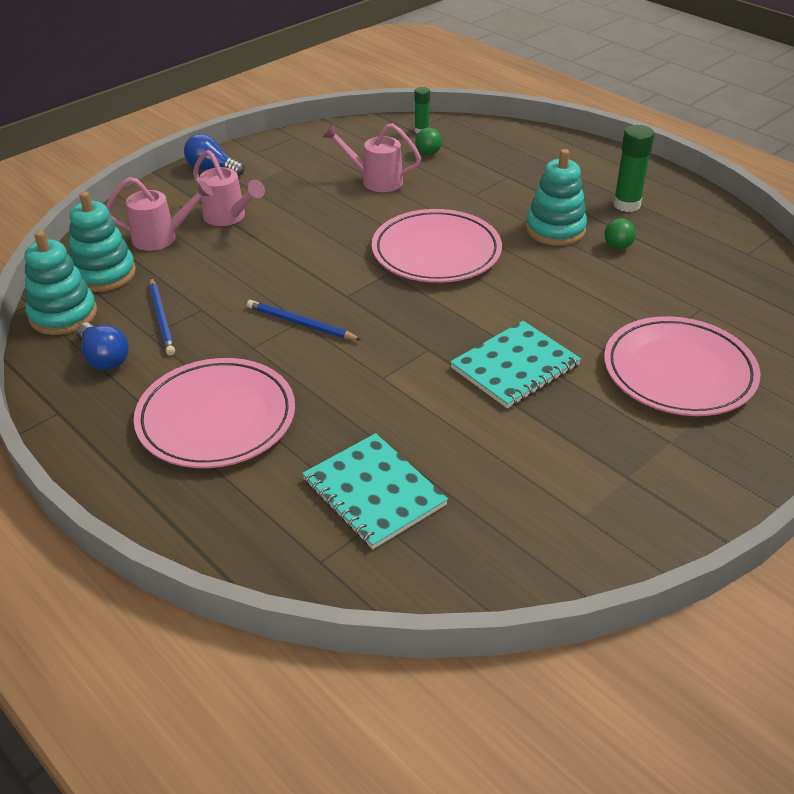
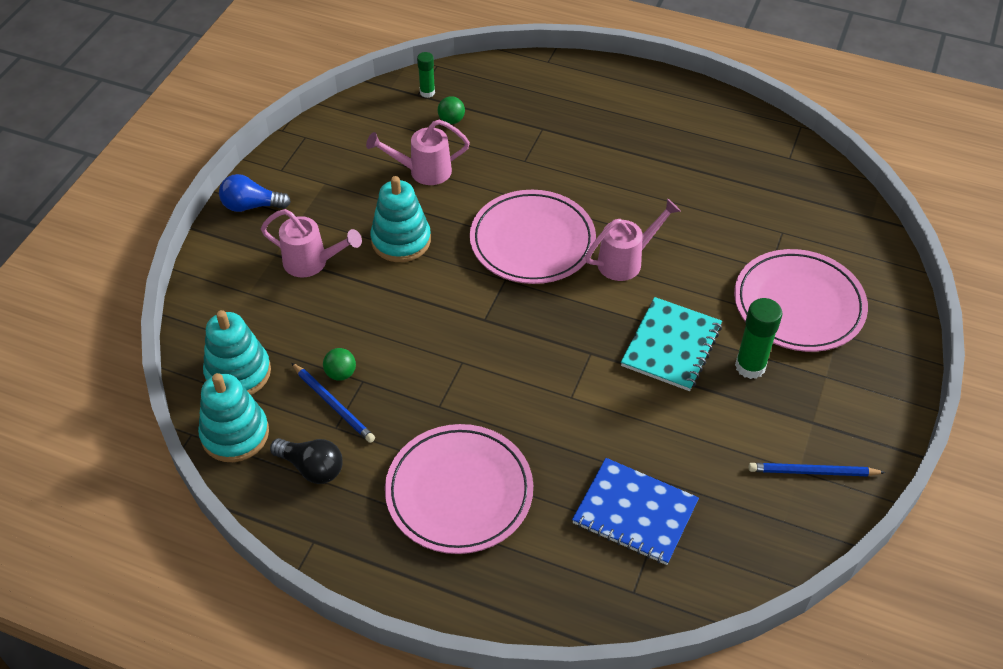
camera: 25 degrees left, 10 degrees up
blue light bulb [76,322,129,370] -> black light bulb [270,438,343,484]
pink watering can [106,177,213,251] -> pink watering can moved to [585,199,681,281]
blue pencil [247,300,361,340] -> blue pencil moved to [749,463,886,476]
turquoise notebook [302,433,448,549] -> blue notebook [572,458,699,565]
turquoise stacking toy [526,149,587,246] -> turquoise stacking toy moved to [370,176,431,262]
green ball [605,218,636,249] -> green ball moved to [323,348,356,381]
green glue stick [613,125,654,212] -> green glue stick moved to [735,298,783,379]

